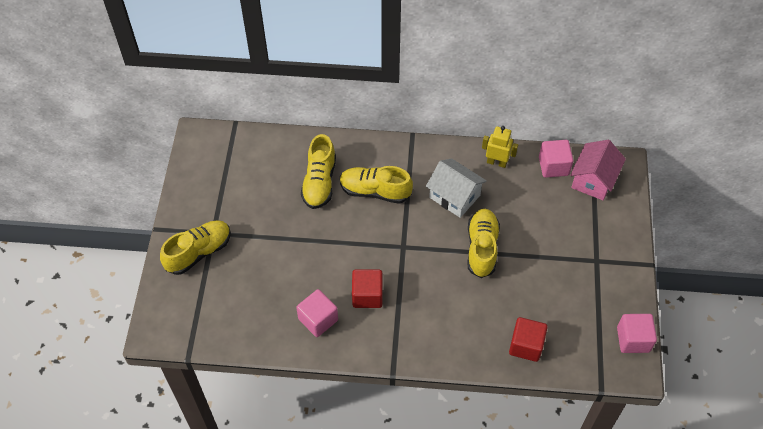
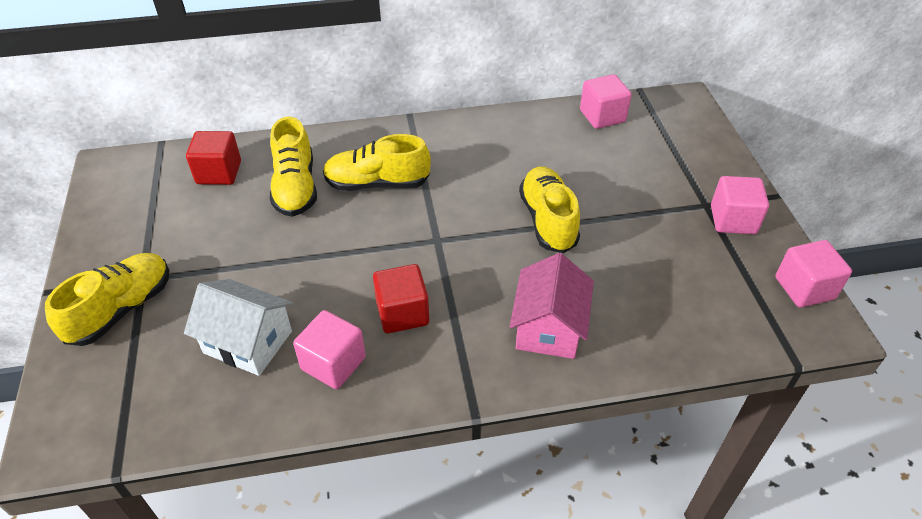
camera: 15 degrees left, 10 degrees down
white house [426,158,487,218] -> white house moved to [184,279,293,376]
yellow robot [482,126,518,168] -> none
red cube [509,317,548,362] -> red cube moved to [186,131,241,185]
pink house [570,140,626,200] -> pink house moved to [510,253,594,359]
none -> pink cube [711,176,769,234]

